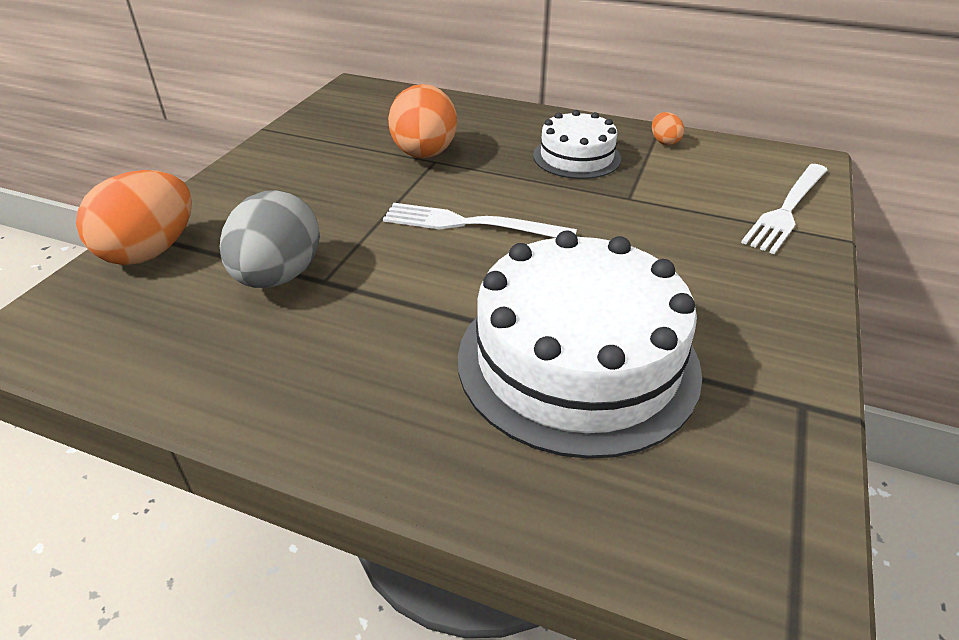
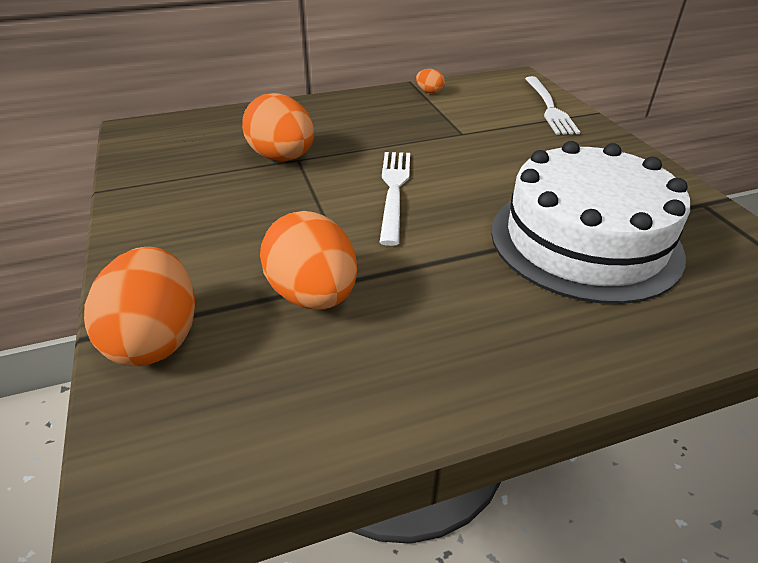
camera: 40 degrees left, 0 degrees up
grey egg [220,190,320,288] -> orange egg [260,211,357,309]
white fork [383,203,577,238] -> white fork turned 120 degrees clockwise [379,152,410,246]
white cake [533,110,621,179] -> none

